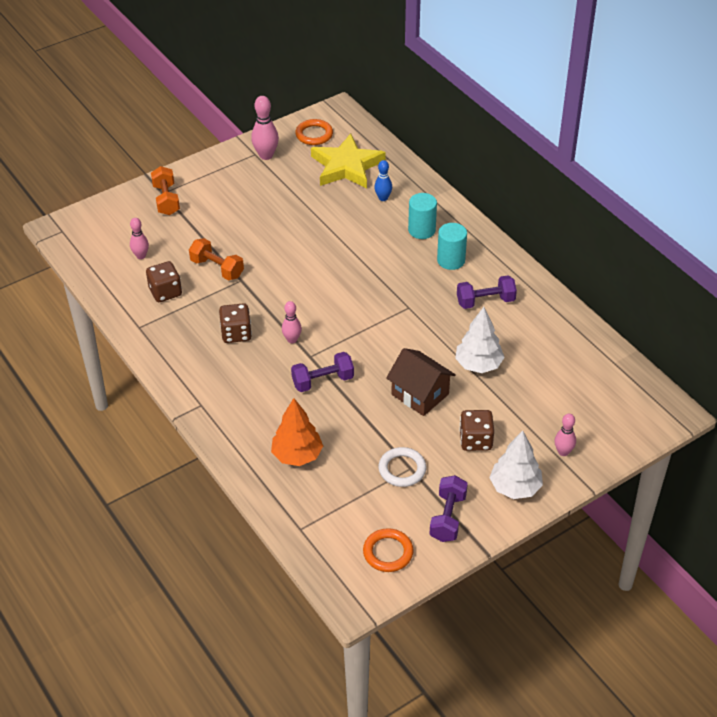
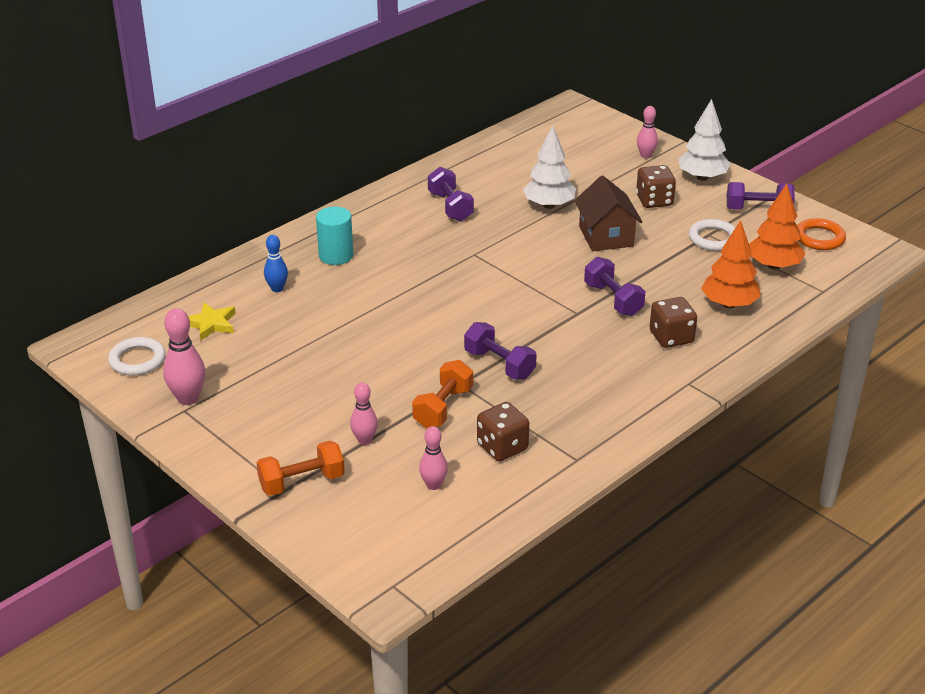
camera: 100 degrees left, 10 degrees down
brown dice [219,303,252,343] -> brown dice moved to [650,297,697,348]
pink bowling pin [282,301,302,343] -> pink bowling pin moved to [350,382,378,445]
orange ring [295,119,333,145] -> white ring [108,337,166,376]
yellow star [311,133,386,188] -> yellow star [188,302,236,340], size x0.51
brown house [386,348,456,416] -> brown house turned 45 degrees counterclockwise [574,175,642,251]
turquoise cylinder [437,223,467,270] -> none
none -> purple dumbbell [464,322,537,379]
none -> orange tree [749,184,806,270]

